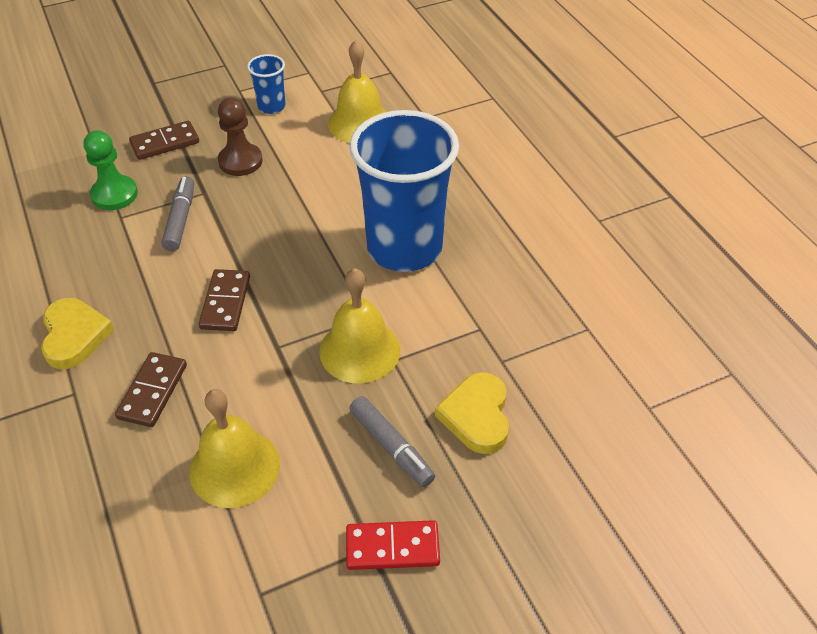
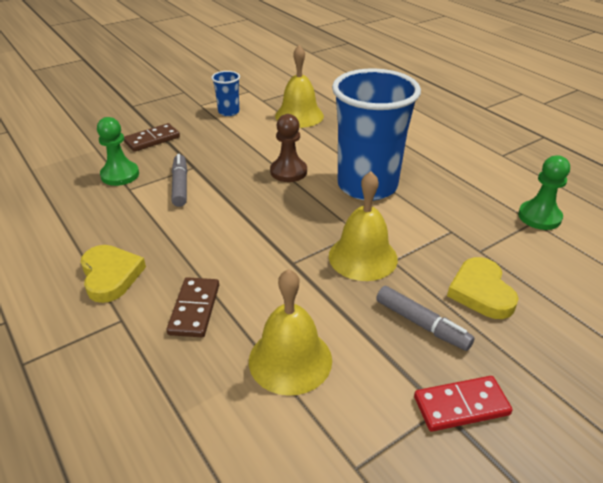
camera: 10 degrees left, 10 degrees down
brown domino [199,269,250,331] -> none
brown pawn [218,98,263,176] -> brown pawn moved to [270,114,307,182]
none -> green pawn [518,155,570,230]

